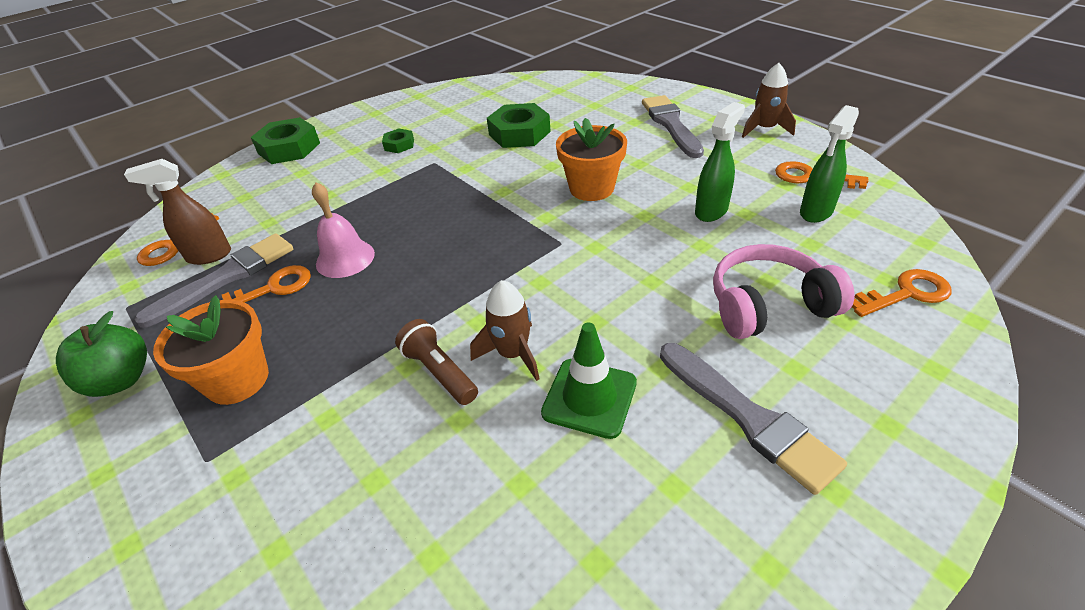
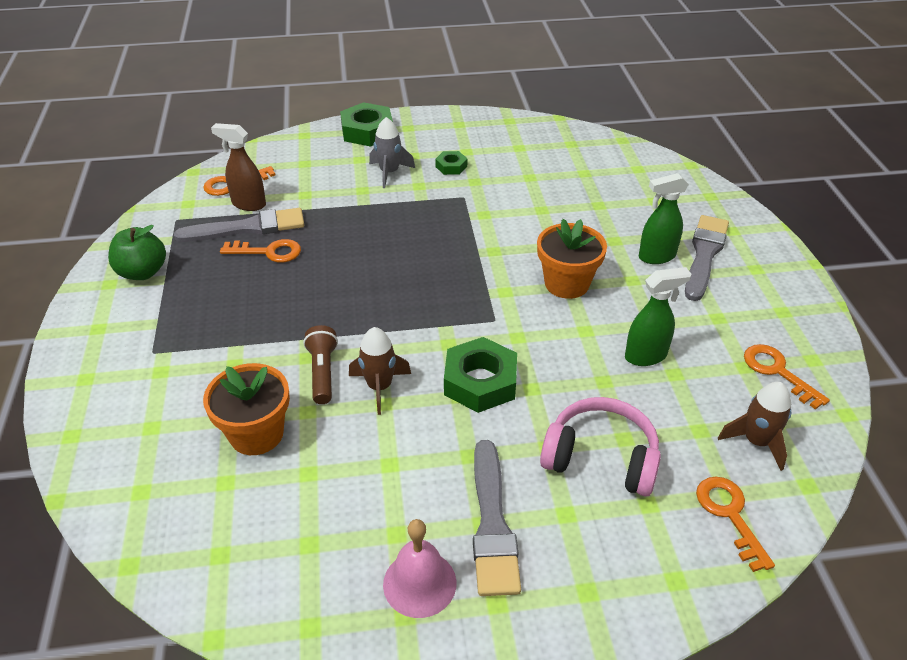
camera: 30 degrees right, 0 degrees up
orange flower pot [153,295,269,405] -> orange flower pot moved to [203,363,290,455]
pink bell [312,182,375,278] -> pink bell moved to [383,519,456,618]
green nut [487,103,551,148] -> green nut moved to [444,337,517,413]
green traffic cone [541,323,637,439] -> none
brown rocket [742,63,796,138] -> brown rocket moved to [718,382,791,471]
green spray bottle [800,105,859,223] -> green spray bottle moved to [639,173,689,264]
orange key [852,269,951,317] -> orange key turned 120 degrees counterclockwise [696,477,775,572]
none -> grey rocket [369,117,415,188]

